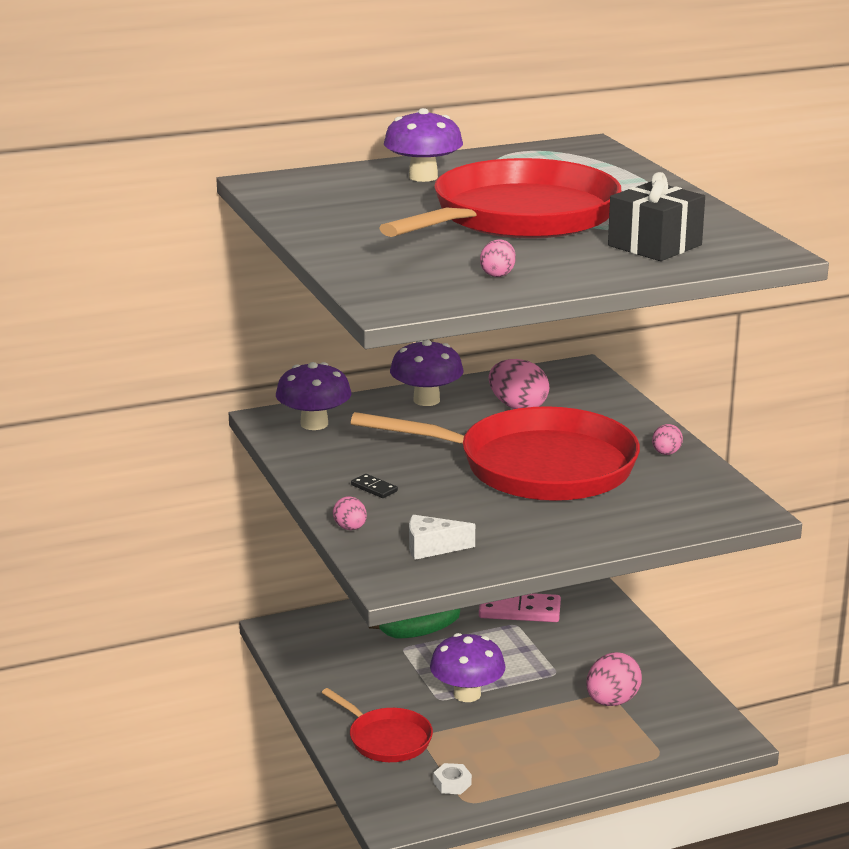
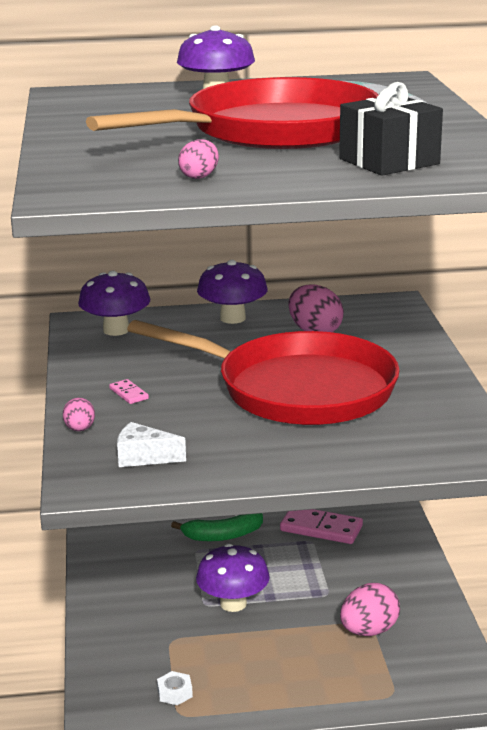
camera: 15 degrees right, 0 degrees up
red pan [322,688,433,762] -> none
black domino [351,474,398,498] -> pink domino [109,379,149,404]
pink egg [652,424,683,455] -> none

